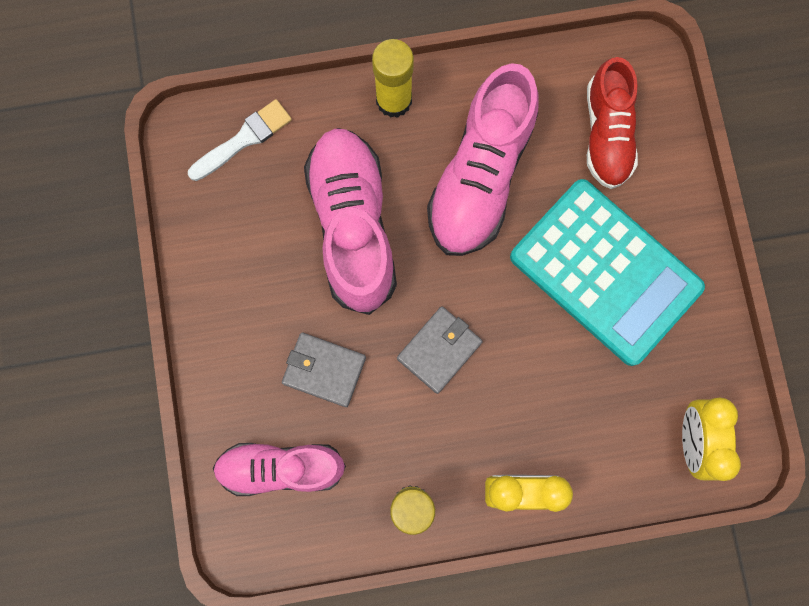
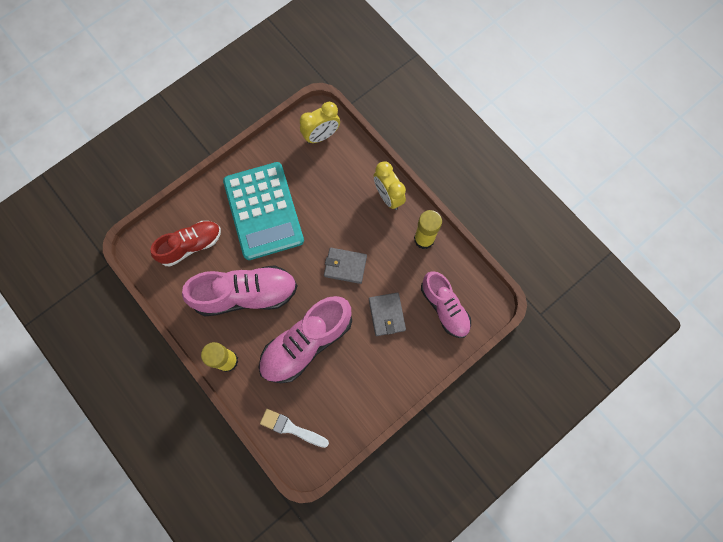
camera: 120 degrees left, 5 degrees down
turquoise calculator [510,179,705,366] -> turquoise calculator turned 150 degrees clockwise [223,162,304,260]

